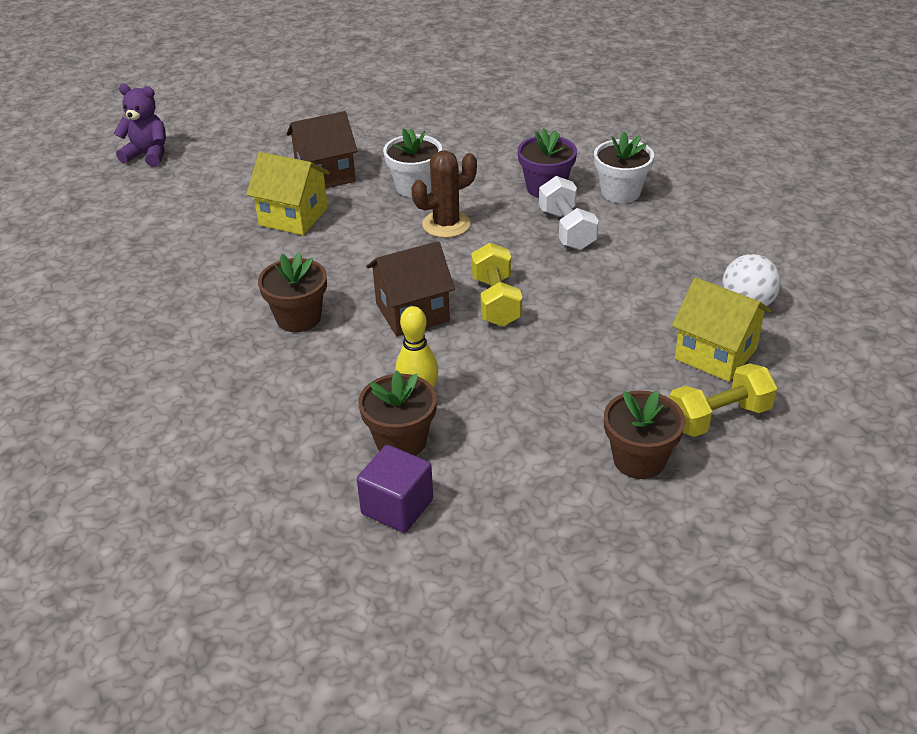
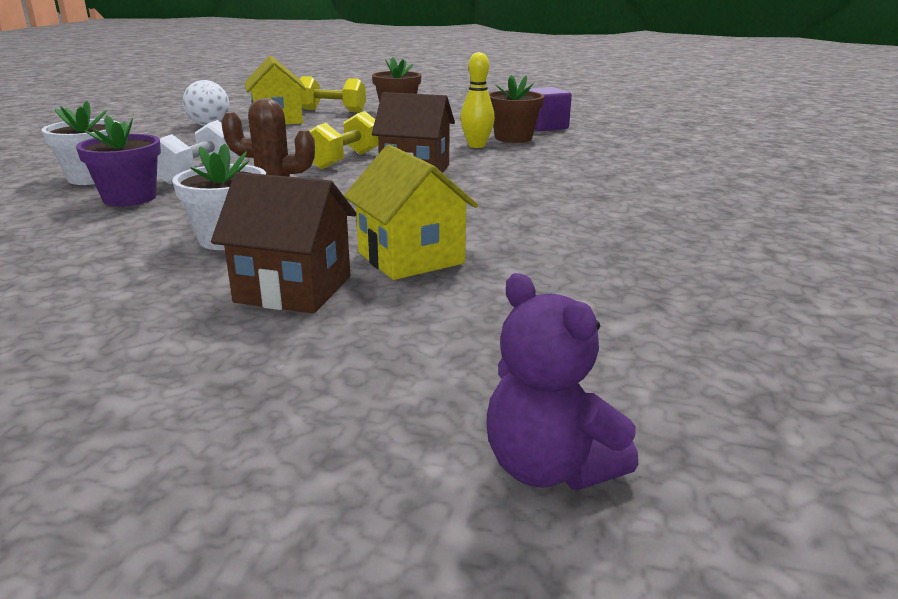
camera: 145 degrees left, 15 degrees down
brown flower pot [258,252,327,332] -> none

